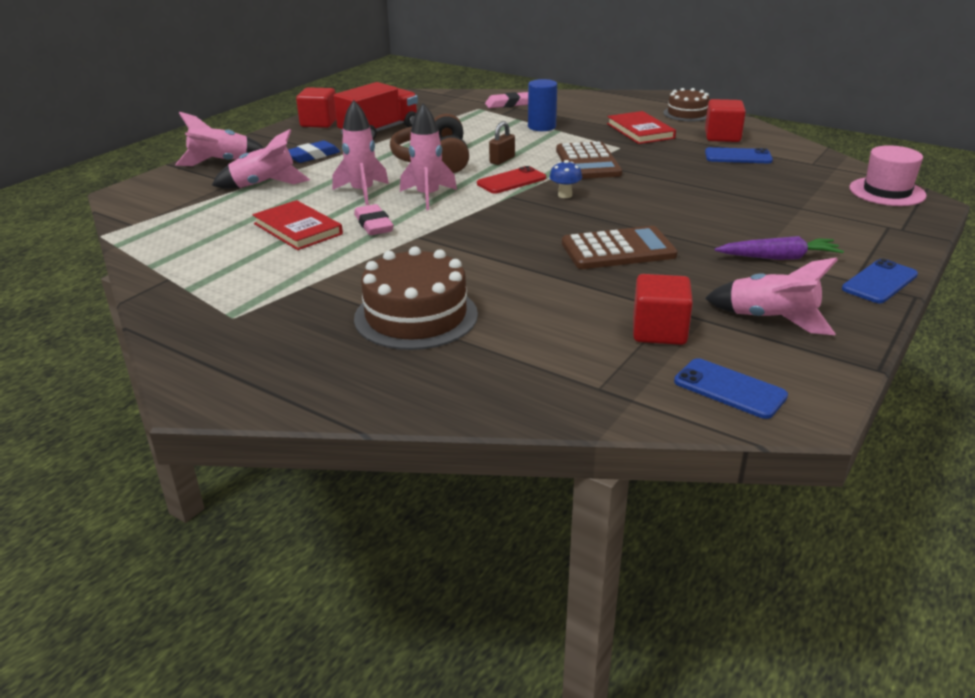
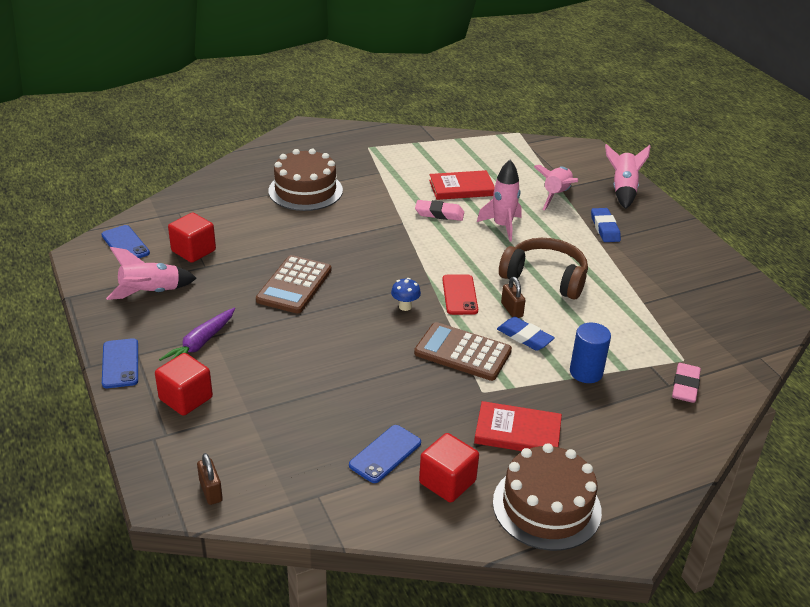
camera: 120 degrees right, 5 degrees up
red cube [296,87,336,128] -> red cube moved to [155,353,213,416]
red truck [334,82,418,140] -> none
pink rocket [400,103,457,210] -> none
brown cake [663,88,709,122] -> brown cake [493,443,602,551], size x1.62
blue phone [674,358,788,419] -> blue phone turned 75 degrees clockwise [101,225,150,258]
pink hat [849,145,927,206] -> brown padlock [197,453,223,505]
none -> blue eraser [497,317,555,351]

